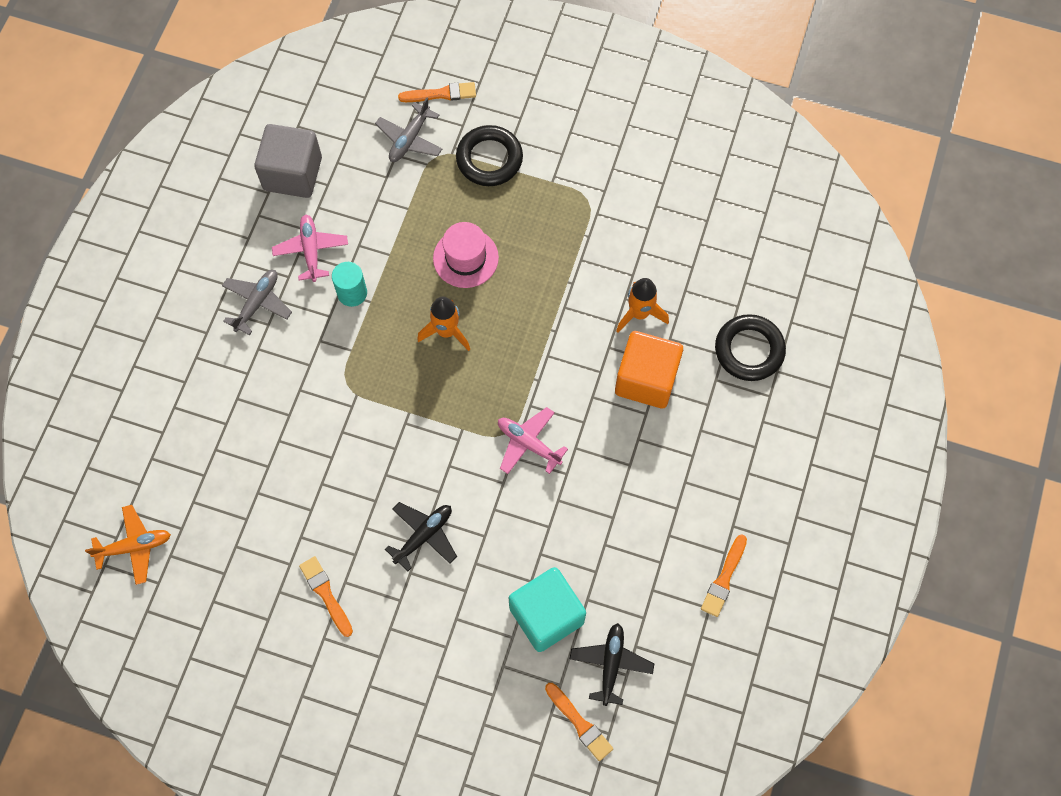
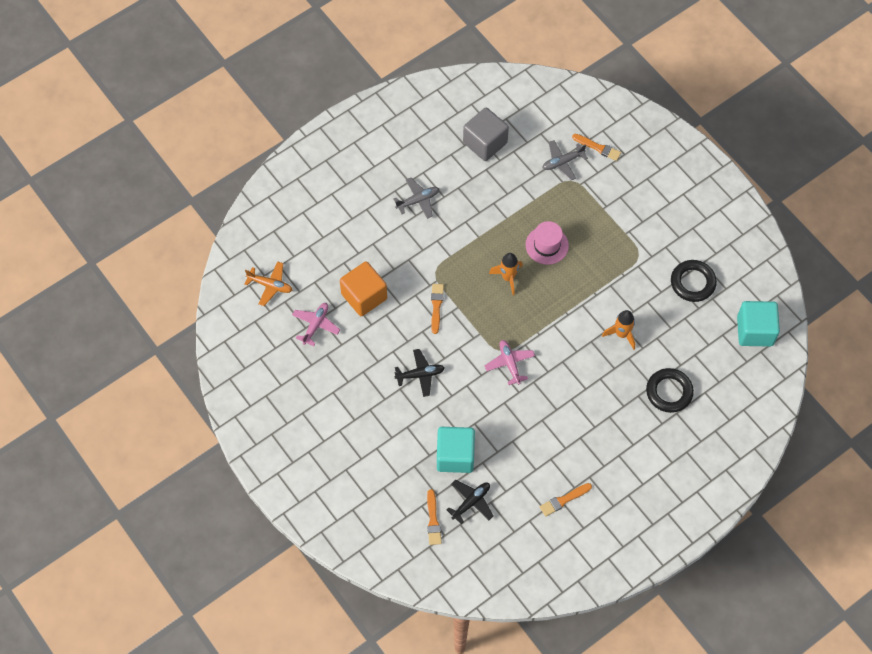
camera: 35 degrees right, 5 degrees down
pink plane [272,215,348,282] -> pink plane moved to [292,303,340,346]
orange brush [299,556,353,637] -> orange brush moved to [431,284,444,334]
turquoise cylinder [332,262,367,307] -> none
black ring [456,125,523,186] -> black ring moved to [671,260,717,302]
orange cube [615,331,683,408] -> orange cube moved to [340,261,387,316]
none -> turquoise cube [737,301,780,347]

